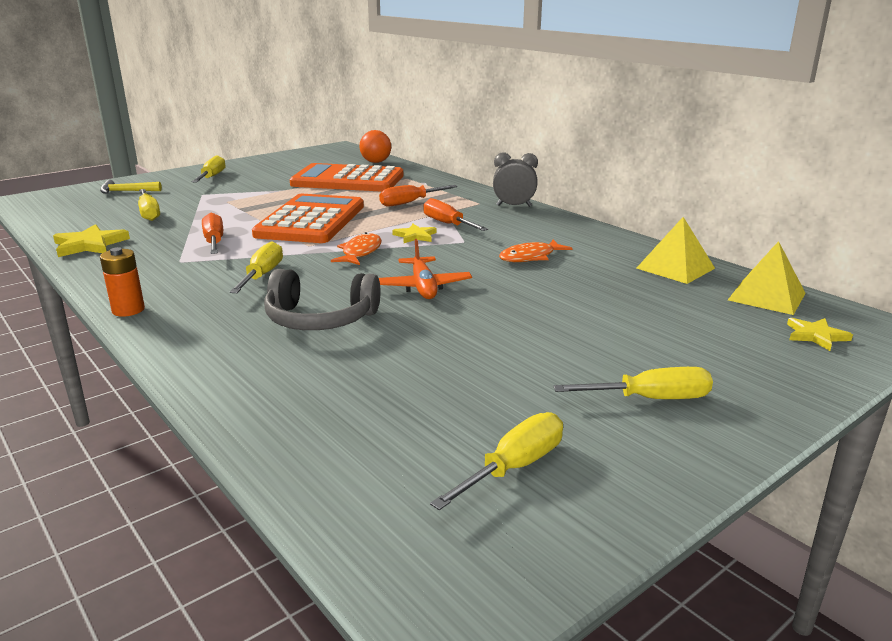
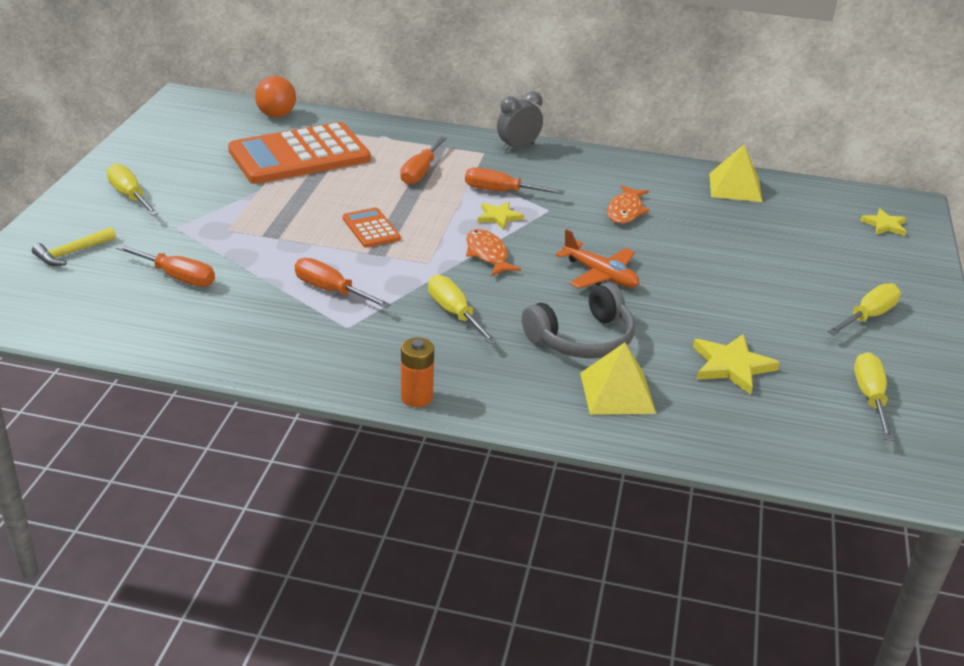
camera: 40 degrees left, 10 degrees up
yellow star [53,224,130,257] -> yellow star moved to [693,334,780,395]
yellow screwdriver [138,189,160,221] -> orange screwdriver [116,245,215,287]
orange calculator [252,194,364,243] -> orange calculator [343,208,401,248], size x0.45
yellow pyramid [728,241,806,315] -> yellow pyramid moved to [580,342,656,415]

